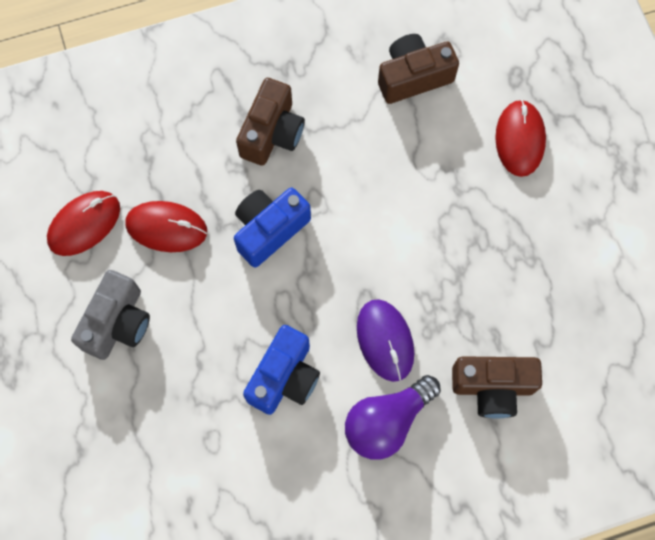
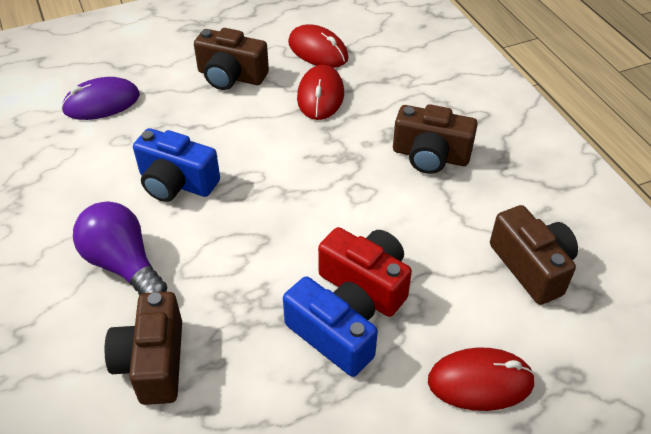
camera: 85 degrees right, 25 degrees down
grey camera [71,270,150,360] -> brown camera [194,28,269,90]
blue camera [234,187,311,268] -> blue camera moved to [283,277,378,377]
purple mouse [357,299,414,382] -> purple mouse moved to [61,77,140,120]
none -> red camera [318,227,412,317]

